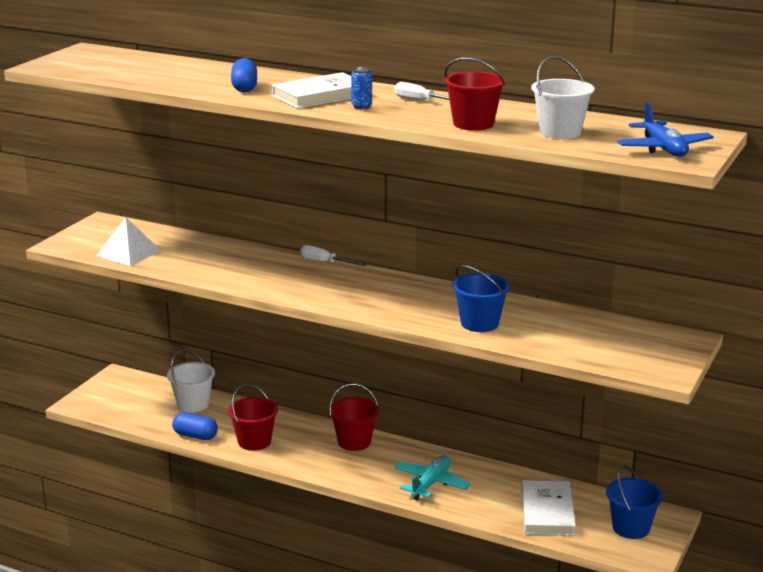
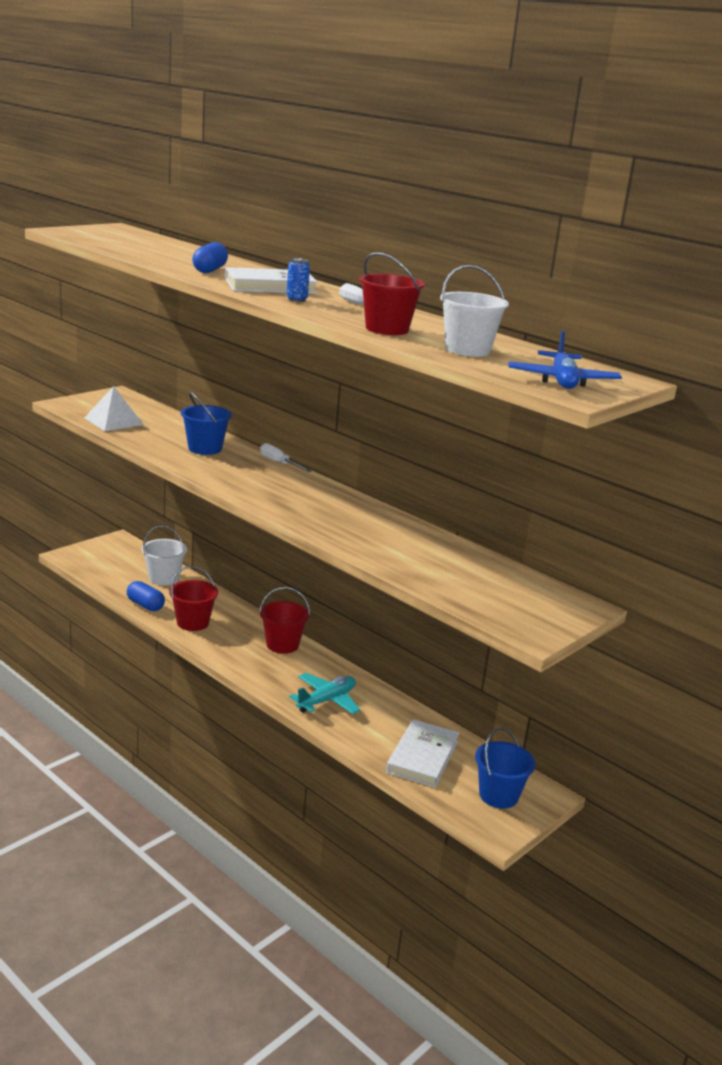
camera: 15 degrees right, 0 degrees up
blue bucket [452,265,510,332] -> blue bucket moved to [181,391,232,455]

